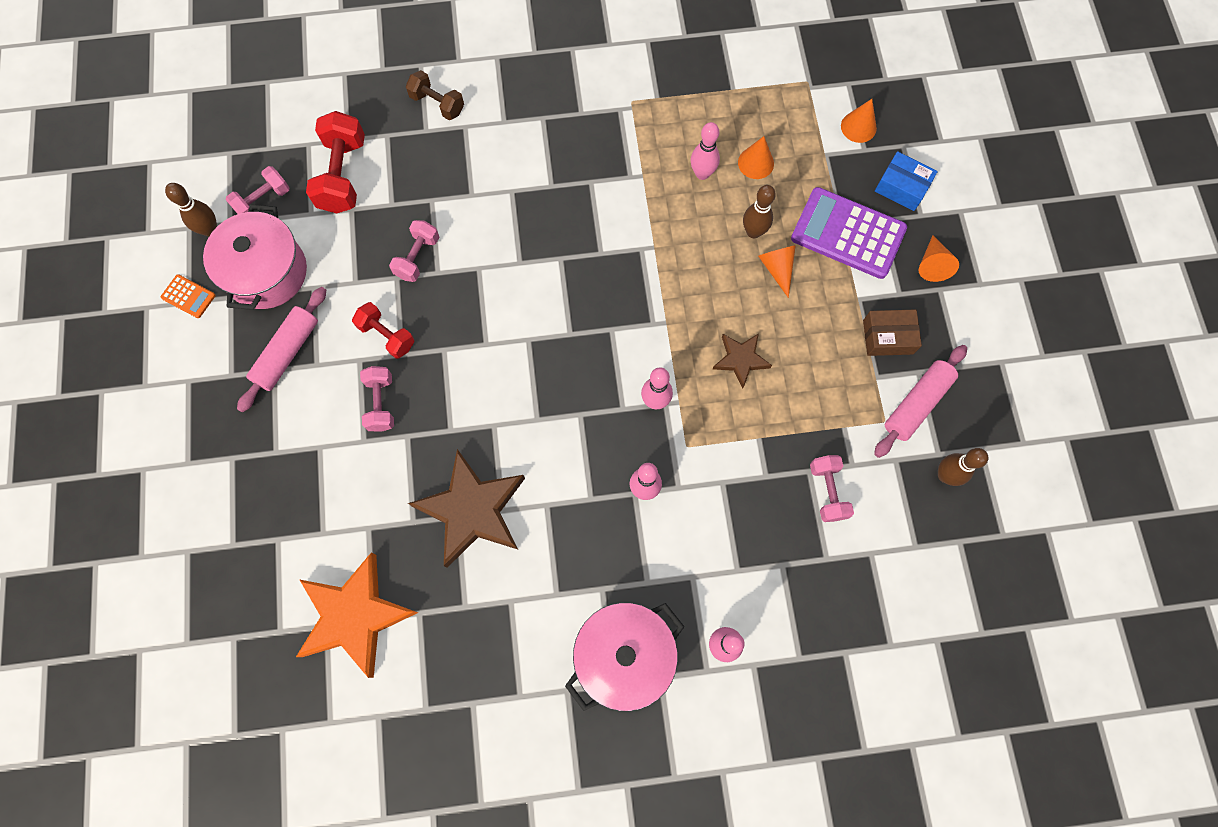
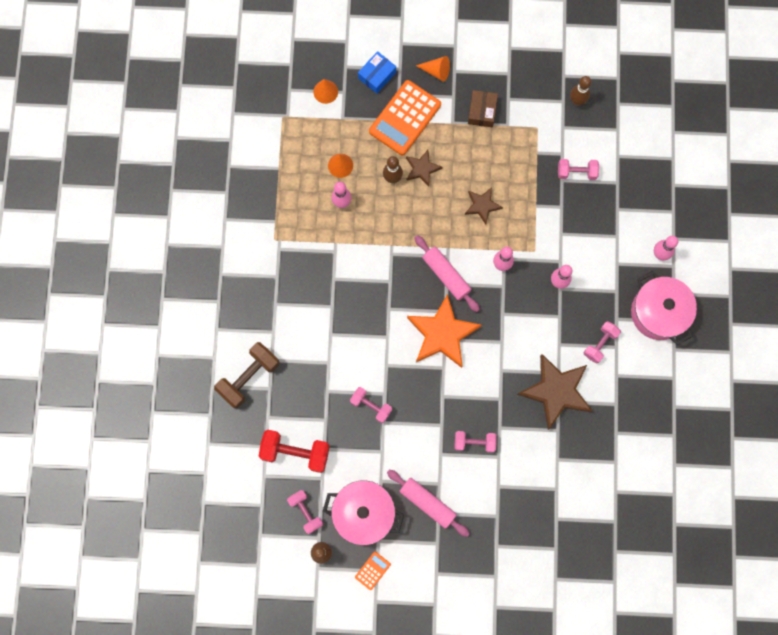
camera: 80 degrees left, 5 degrees up
orange star [296,553,418,678] -> orange star moved to [407,294,481,368]
red dumbbell [352,302,415,359] -> none
brown dumbbell [406,70,464,120] -> brown dumbbell [214,342,280,408], size x1.61
orange cone [758,245,796,298] -> brown star [406,150,442,187]
purple calculator [791,187,907,279] -> orange calculator [369,80,441,155]
pink rolling pin [874,345,967,458] -> pink rolling pin moved to [414,235,480,312]
none -> pink dumbbell [584,321,621,363]

